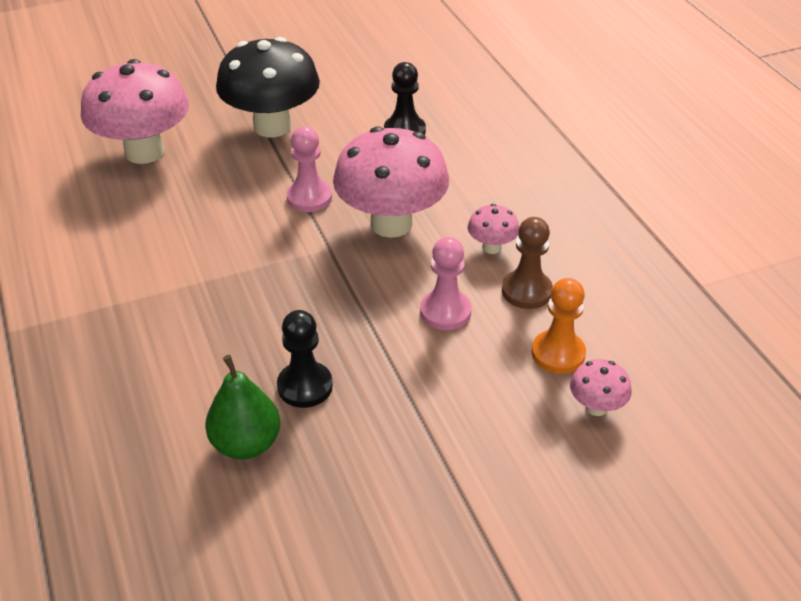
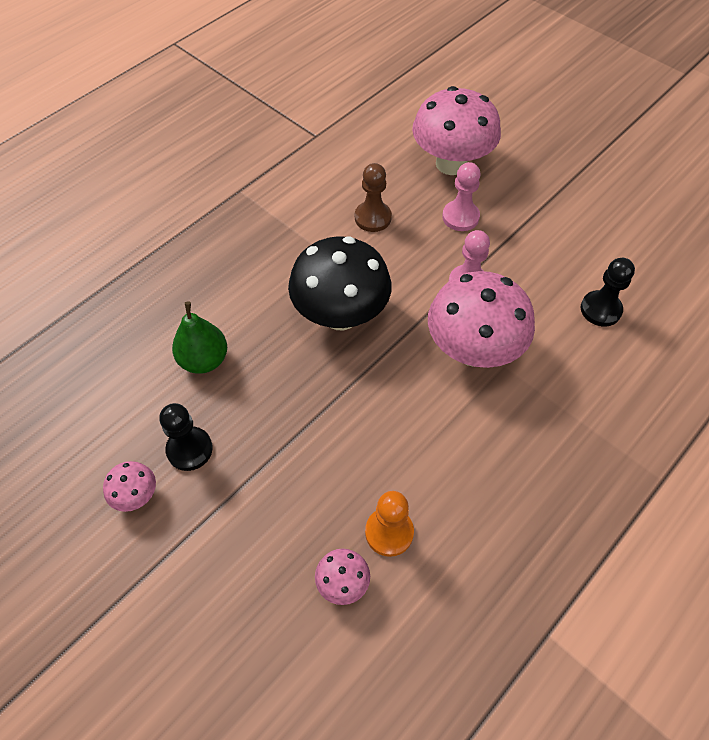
camera: 65 degrees right, 15 degrees up
black mushroom [216,37,320,138] -> black mushroom moved to [288,236,392,330]
black pawn [277,310,333,408] -> black pawn moved to [159,403,213,471]
pink pawn [420,237,472,330] -> pink pawn moved to [442,162,480,231]
pink mushroom [468,204,519,254] -> pink mushroom moved to [103,461,156,512]
brown pawn [502,217,553,309] -> brown pawn moved to [355,163,392,232]

